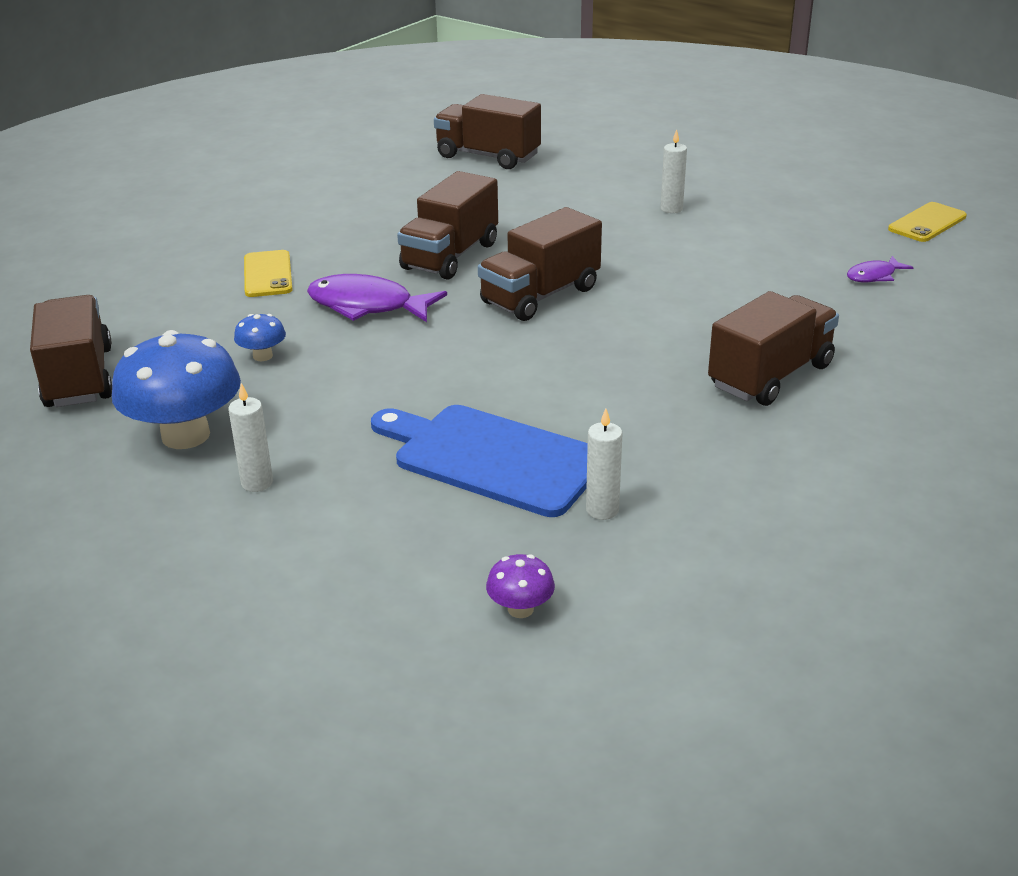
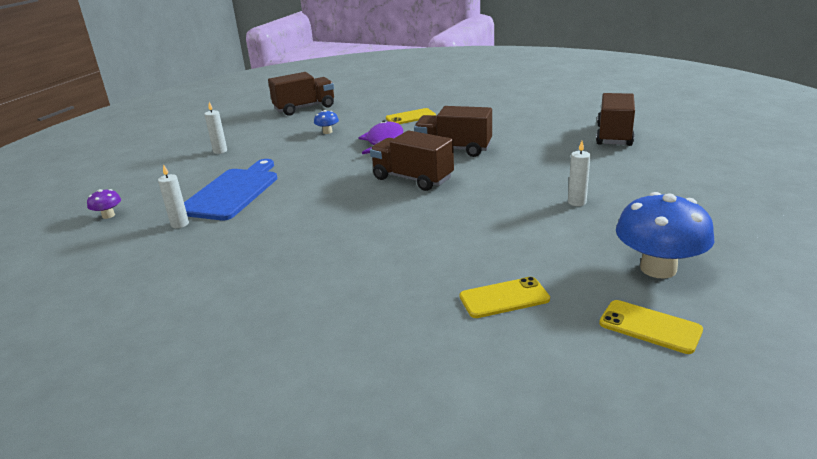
camera: 80 degrees right, 5 degrees down
blue mushroom [112,330,241,449] -> blue mushroom moved to [616,192,714,279]
brown truck [708,291,839,406] -> none
purple fish [847,256,914,282] -> yellow phone [460,277,550,318]

